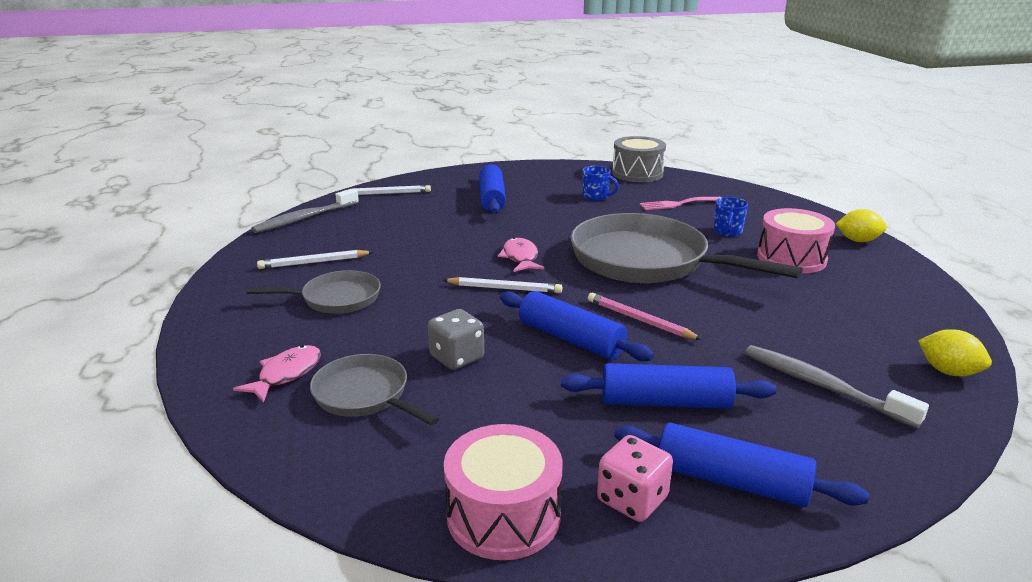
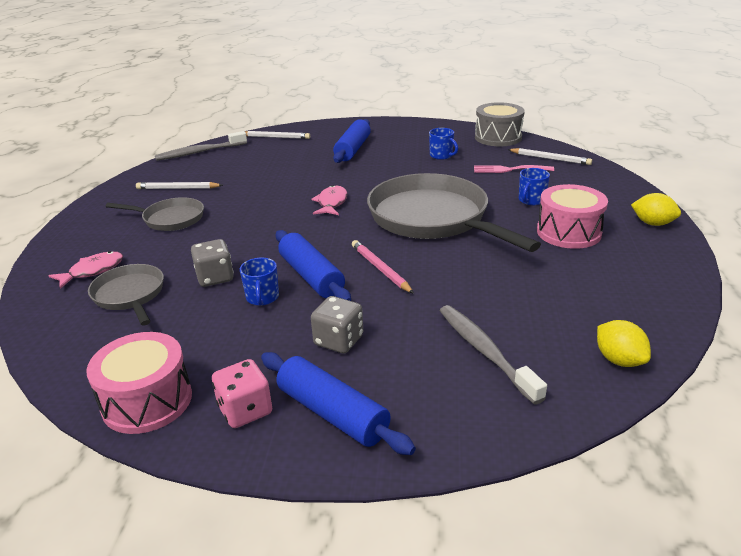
camera: 20 degrees right, 5 degrees up
white pencil [443,277,562,293] -> white pencil moved to [507,148,592,165]
blue rolling pin [561,363,777,409] -> grey dice [311,296,363,353]
none -> blue mug [240,258,279,306]

